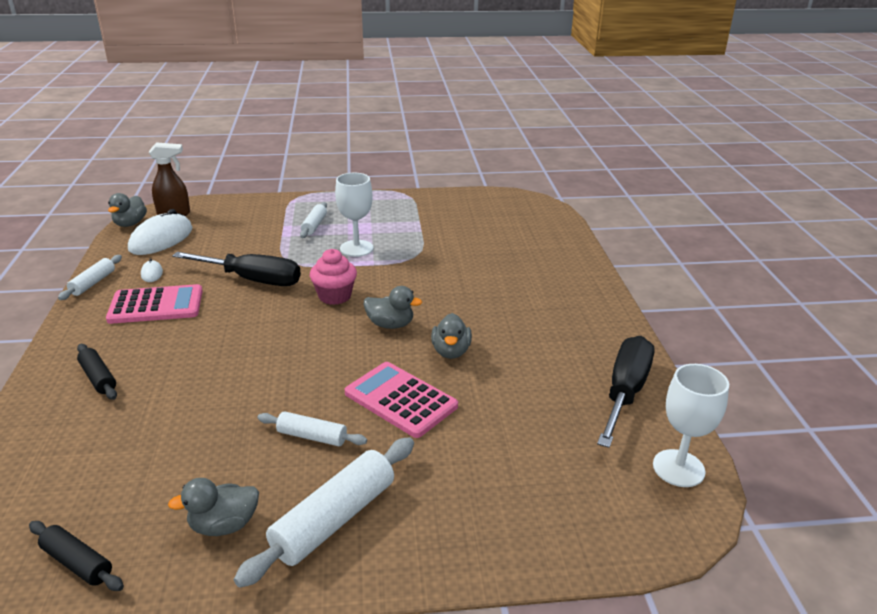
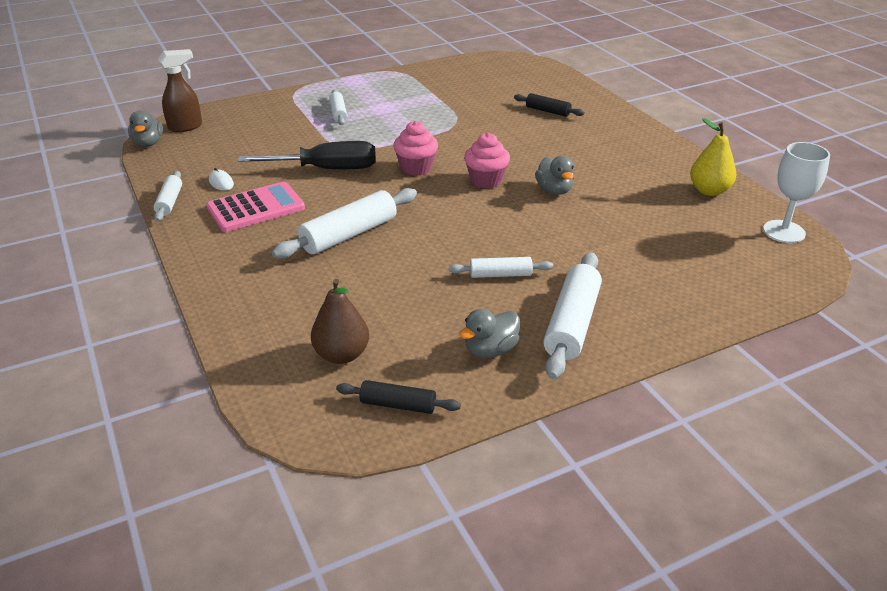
camera: 20 degrees left, 5 degrees up
black rolling pin [77,344,117,400] -> black rolling pin moved to [514,93,585,117]
white mouse [128,209,192,255] -> none
white goblet [335,173,373,257] -> none
pink calculator [345,362,458,438] -> none
grey duck [364,286,422,329] -> pink cupcake [464,133,510,189]
black screwdriver [597,336,654,448] -> yellow pear [690,118,736,196]
none -> white rolling pin [272,188,417,259]
none -> brown pear [311,279,369,364]

